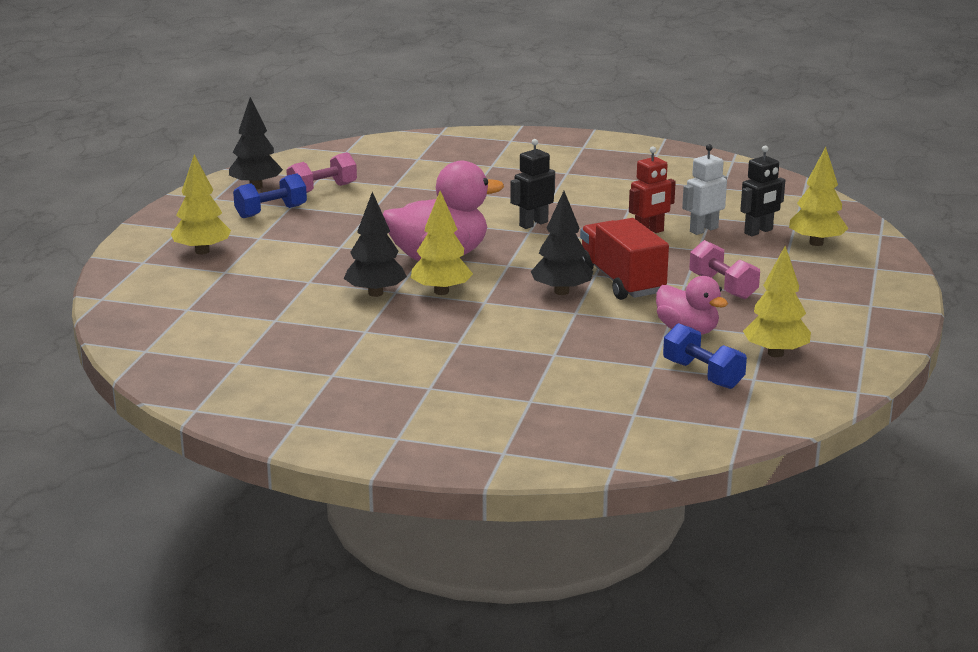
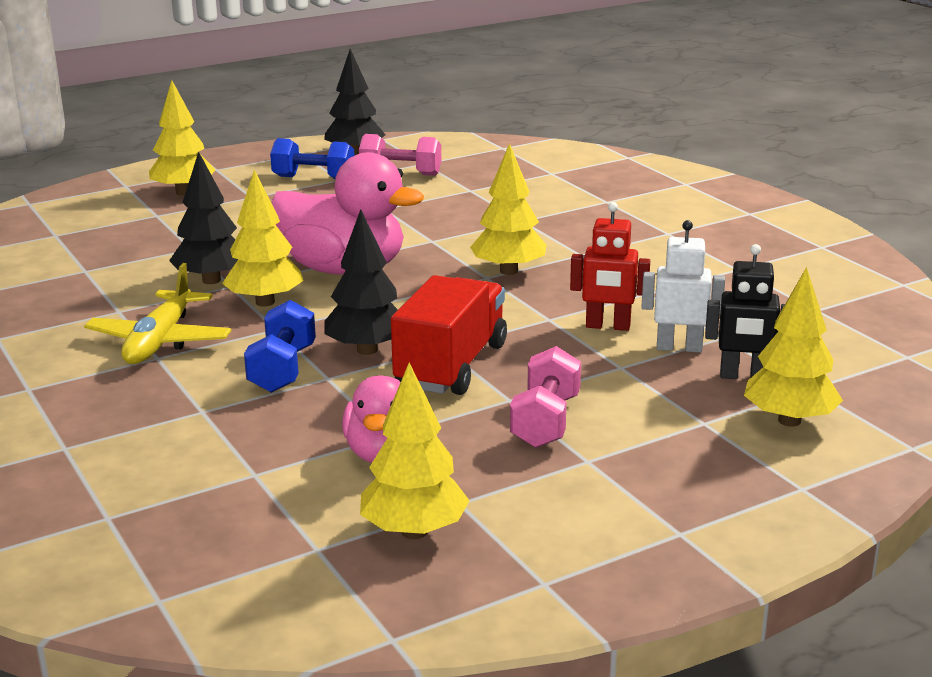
camera: 45 degrees right, 0 degrees up
black robot [510,139,555,229] -> yellow tree [470,143,547,275]
blue dumbbell [663,323,747,389] -> blue dumbbell moved to [244,300,316,393]
none -> yellow plane [84,263,232,364]

